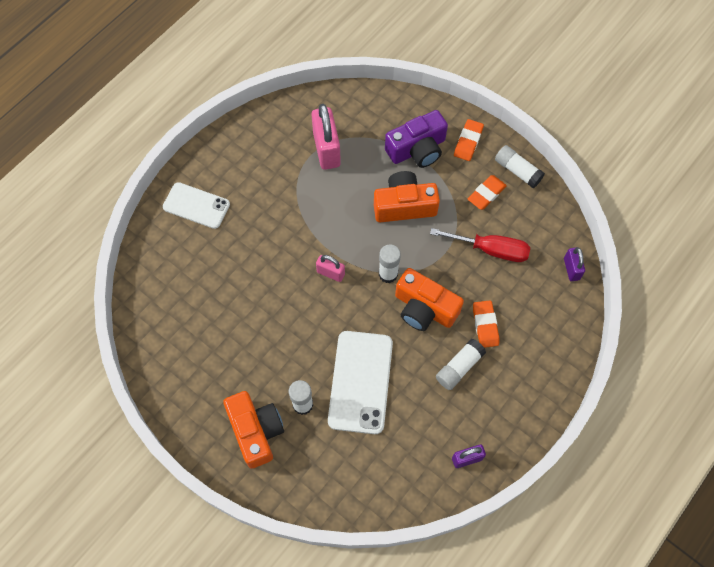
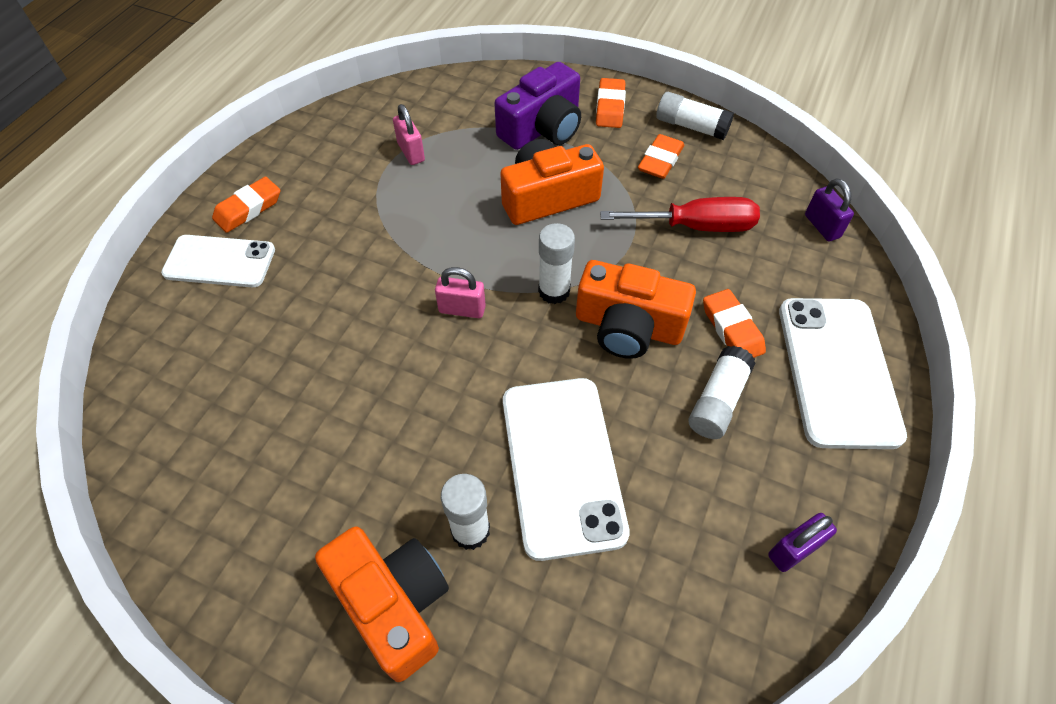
camera: 15 degrees left, 10 degrees down
pink padlock [312,104,341,170] -> pink padlock [393,104,425,165], size x0.54
none -> orange eraser [212,177,280,233]
none -> white phone [779,298,907,449]

